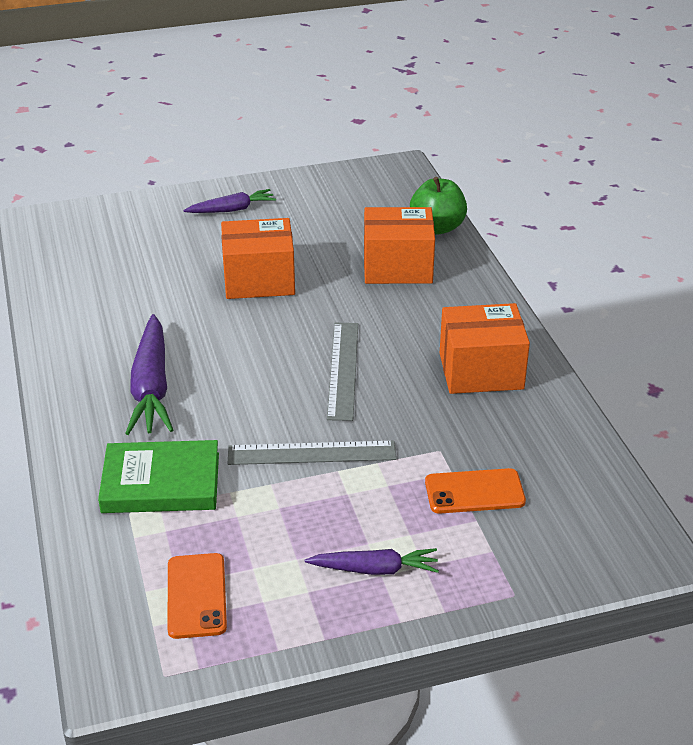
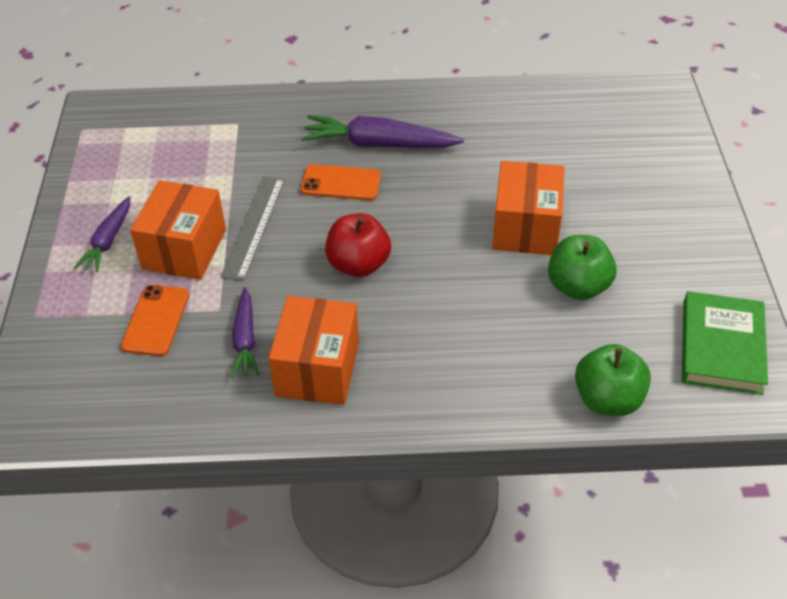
camera: 105 degrees right, 10 degrees up
green book [98,440,219,513] -> green book moved to [682,291,768,395]
orange phone [167,553,227,639] -> orange phone moved to [300,164,381,201]
purple carrot [183,189,276,213] -> purple carrot moved to [231,287,260,378]
grey ruler [327,323,358,421] -> red apple [325,213,391,277]
orange box [364,207,435,284] -> orange box moved to [130,180,226,280]
none -> green apple [548,235,617,300]

